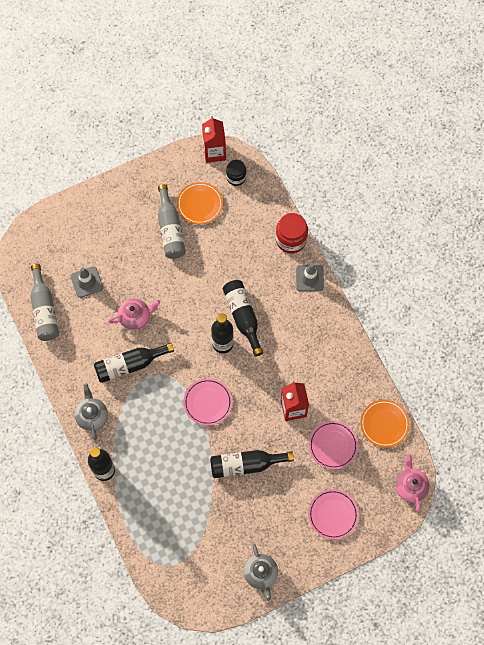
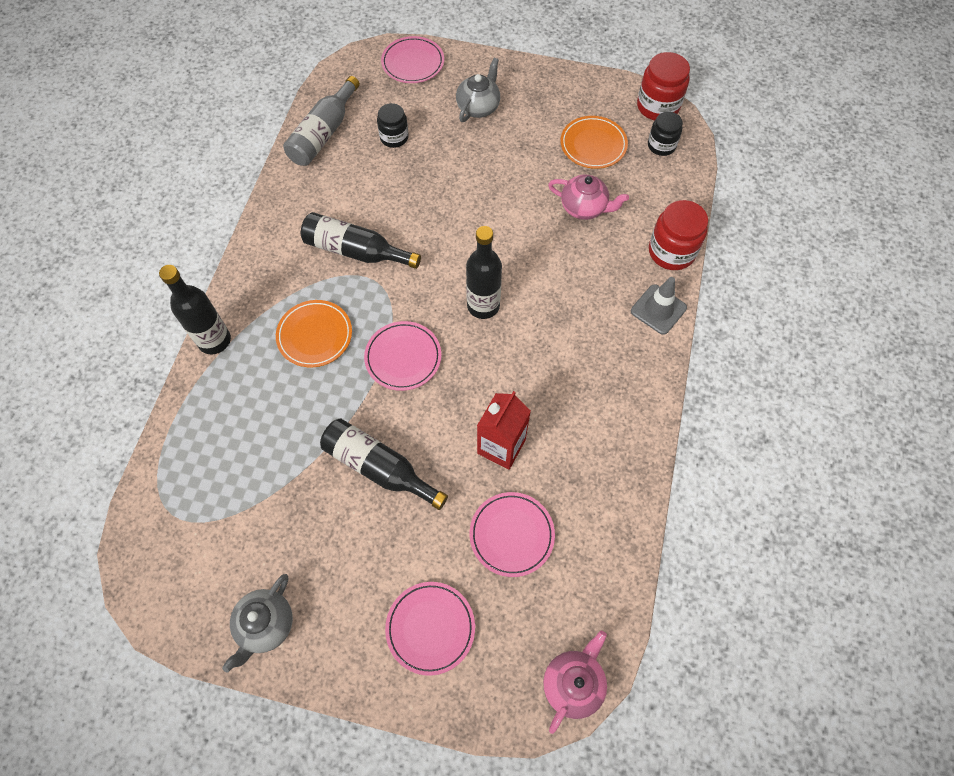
camera: 40 degrees right, 5 degrees down
grey traffic cone [71,266,103,298] -> black jar [377,103,409,148]
grey teapot [75,384,108,440] -> grey teapot moved to [456,58,500,122]
pink teapot [108,299,160,330] -> pink teapot moved to [548,175,629,220]
grey bottle [158,184,186,259] -> none
red carton [202,116,226,163] -> red jar [637,52,690,120]
black bottle [223,280,263,356] -> none
orange plate [360,400,410,448] -> orange plate moved to [276,300,352,367]
none -> pink plate [381,36,444,83]

